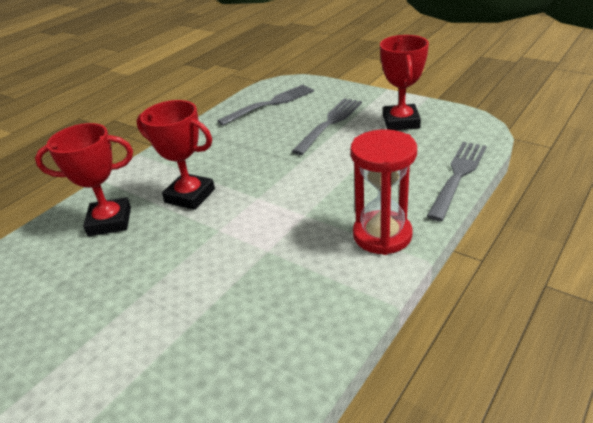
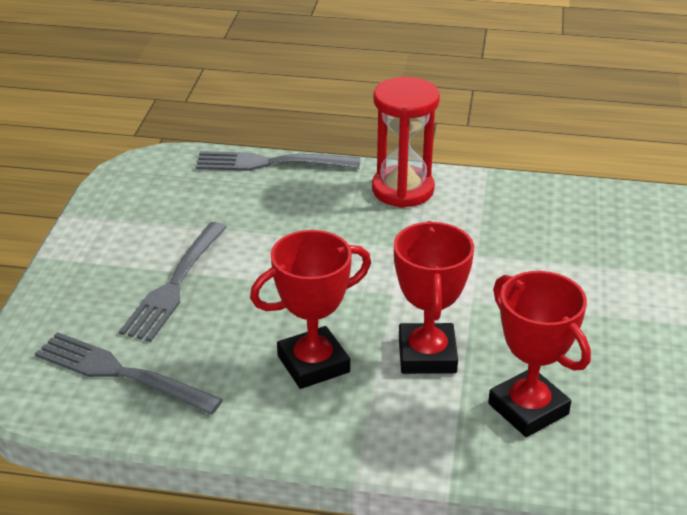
camera: 120 degrees left, 0 degrees up
grey fork [292,98,362,155] -> grey fork turned 75 degrees counterclockwise [119,222,227,342]
red trophy [380,35,429,130] -> red trophy moved to [250,230,371,389]

